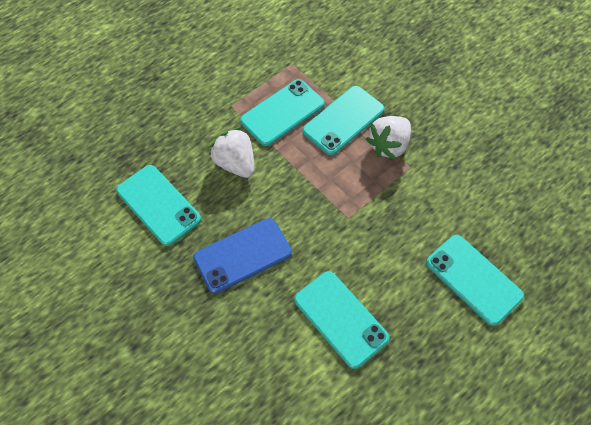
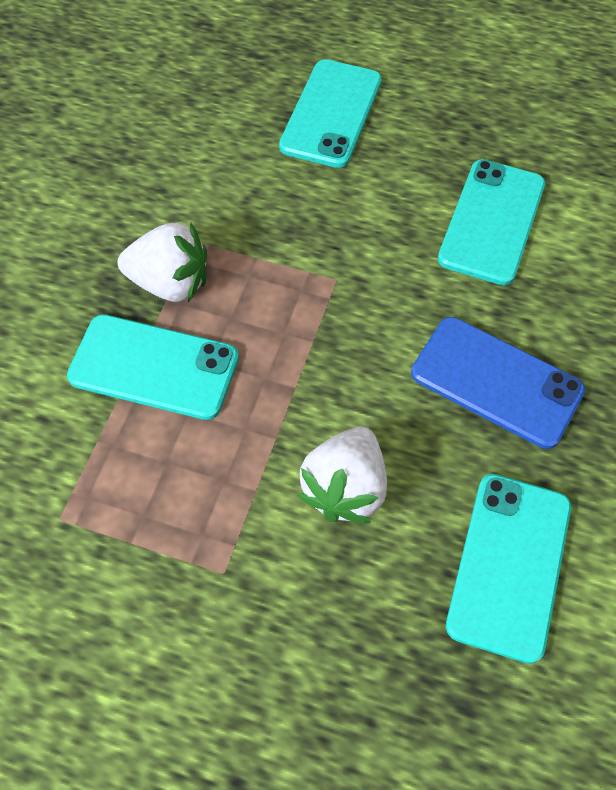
camera: 120 degrees left, 0 degrees up
turquoise phone [240,79,324,146] -> none

